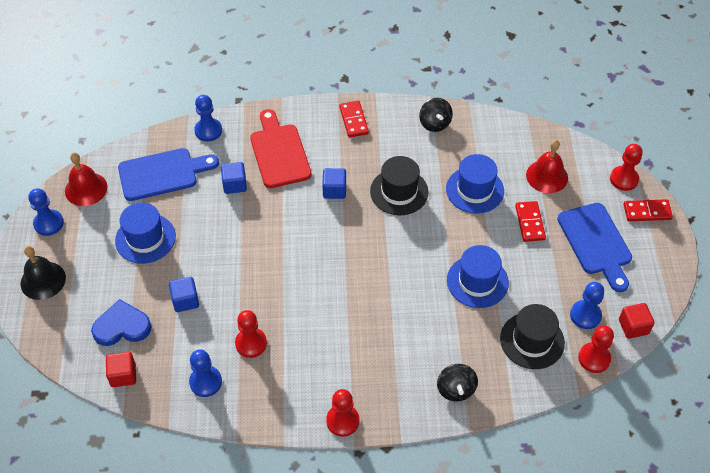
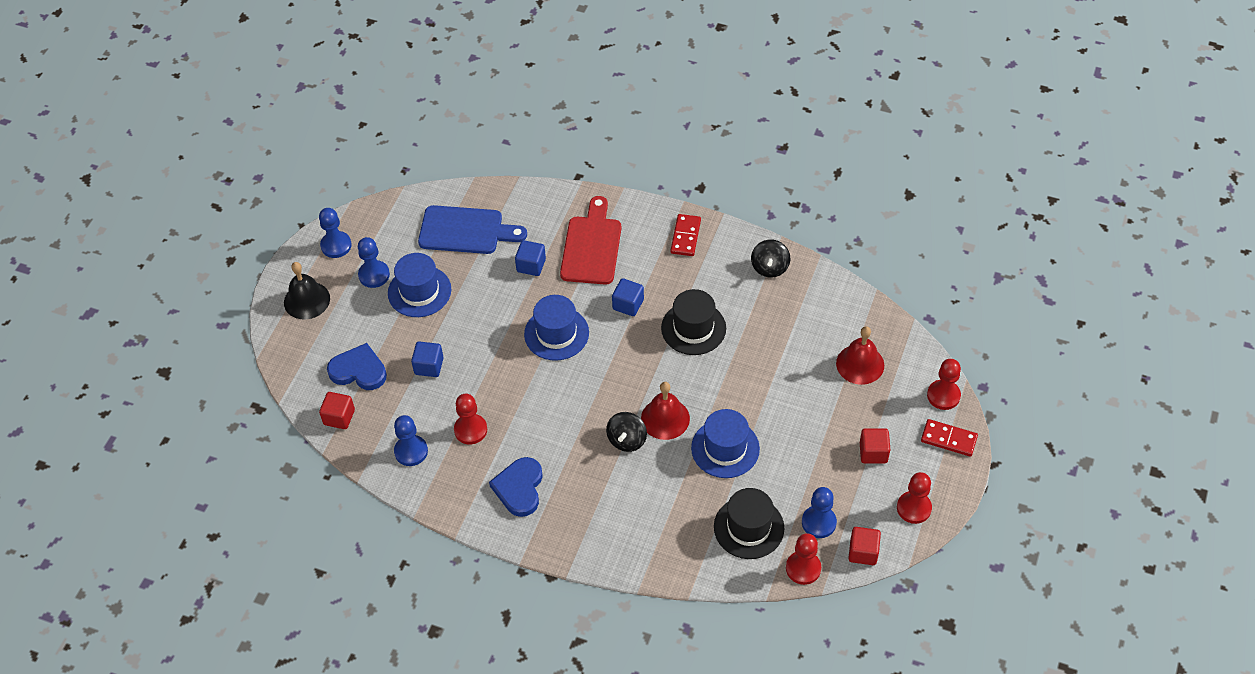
camera: 25 degrees right, 0 degrees up
red bell [65,152,107,206] -> red bell moved to [641,382,690,440]
blue pawn [194,95,222,142] -> blue pawn moved to [358,237,390,288]
red pawn [326,389,359,437] -> red pawn moved to [897,472,932,524]
black spinning top [437,364,478,401] -> black spinning top moved to [606,412,647,452]
blue hat [446,154,504,214] -> blue hat moved to [524,295,589,361]
red domino [515,201,546,242] -> none
blue cutting board [557,203,632,292] -> red cube [860,428,890,463]
none -> blue heart [489,457,543,517]

